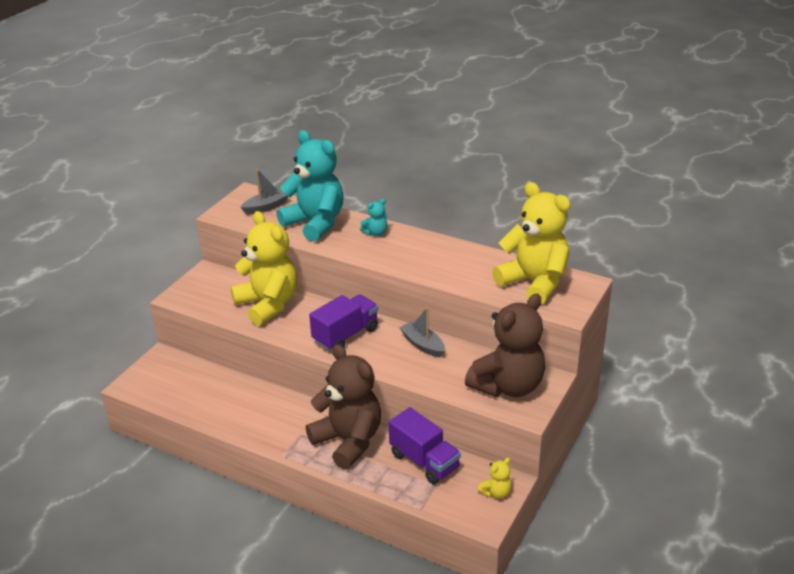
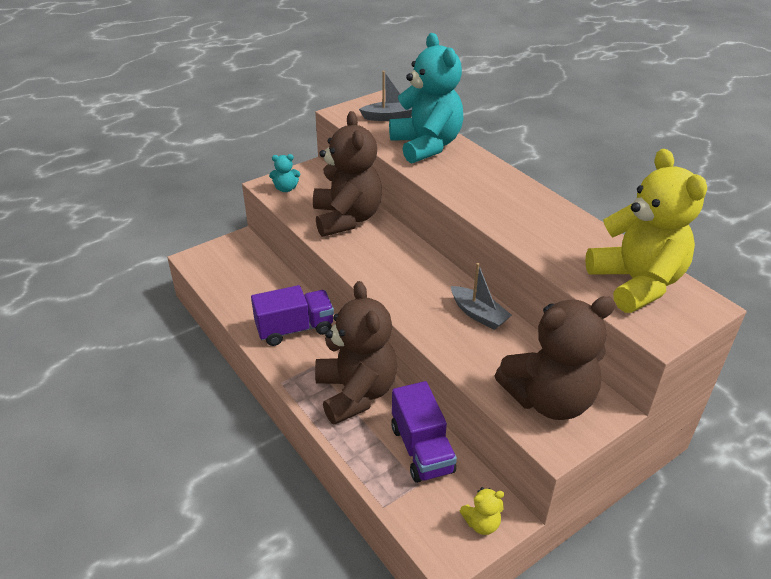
camera: 25 degrees right, 5 degrees up
yellow teddy bear [231,211,297,326] -> brown teddy bear [313,111,382,237]
purple truck [309,294,378,351] -> purple truck moved to [251,285,334,346]
turquoise teddy bear [360,199,388,236] -> turquoise teddy bear moved to [269,154,300,192]
grey boat [400,307,445,358] -> grey boat turned 150 degrees clockwise [451,263,512,330]

